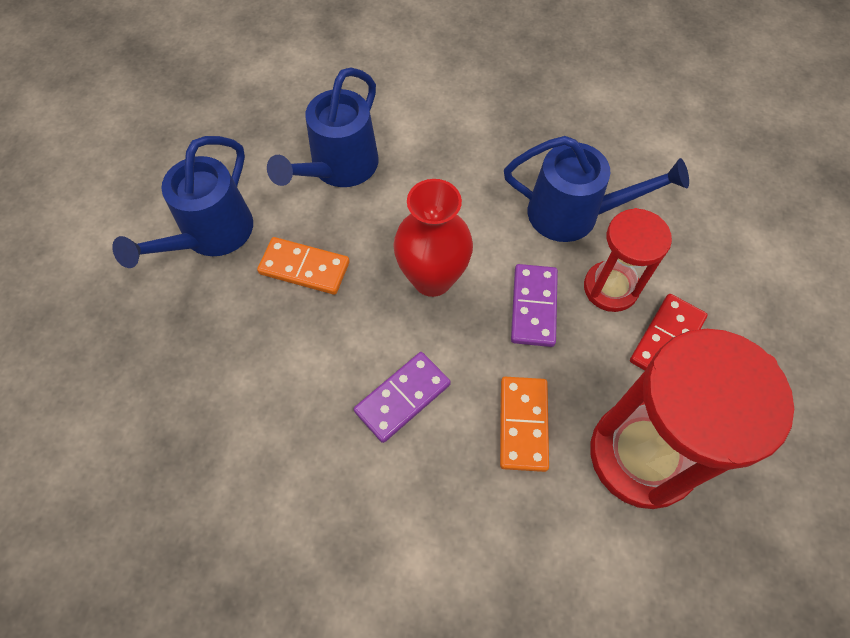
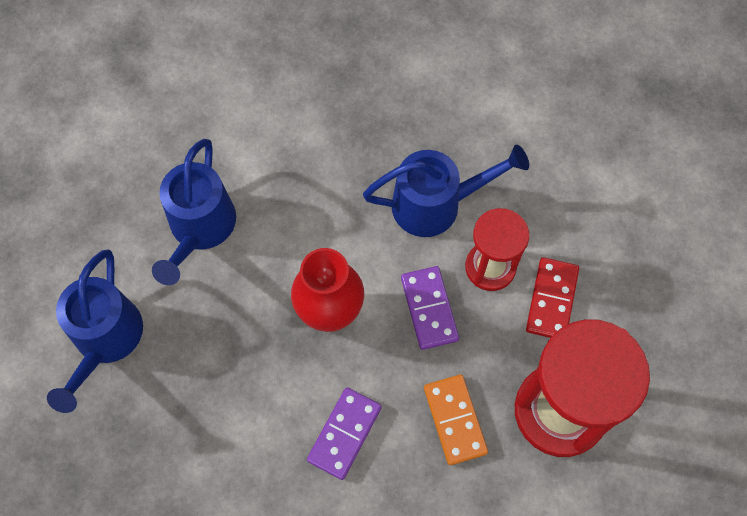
camera: 20 degrees left, 5 degrees up
orange domino [257,237,350,295] -> none

